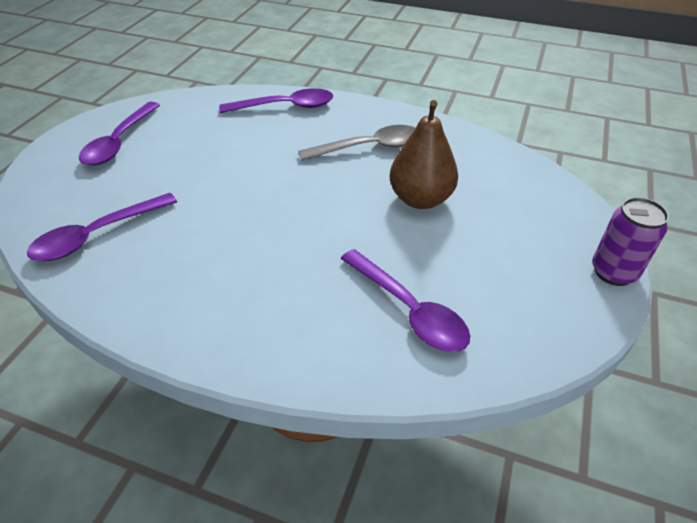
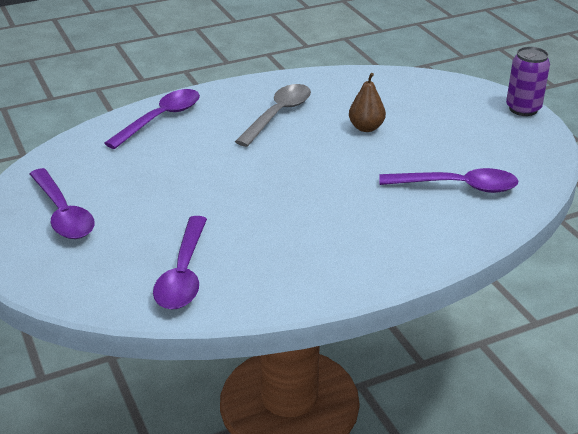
camera: 45 degrees left, 10 degrees down
brown pear [390,100,458,209] -> brown pear [349,73,386,132], size x0.62

